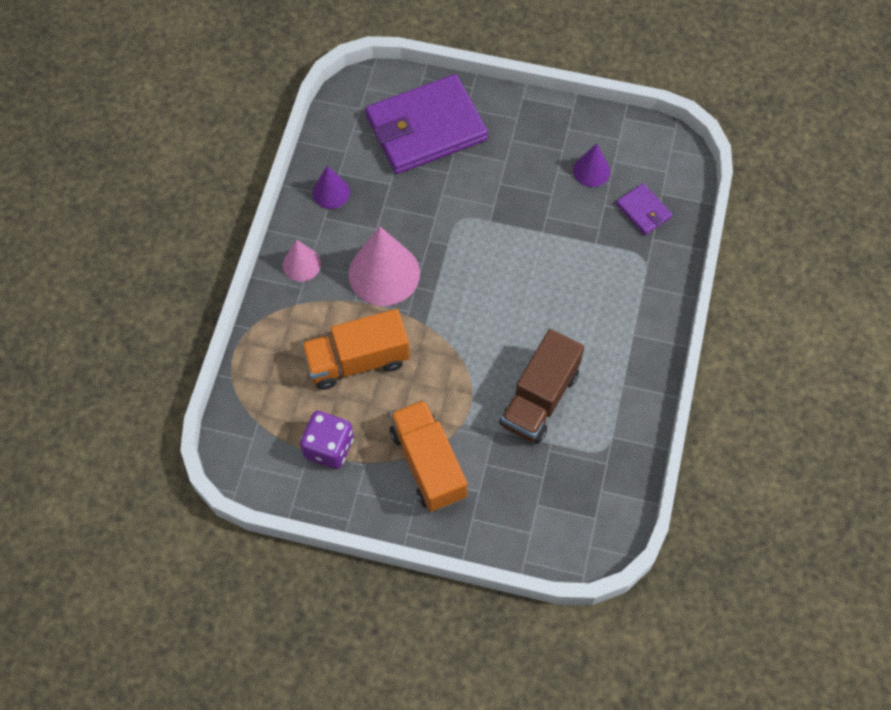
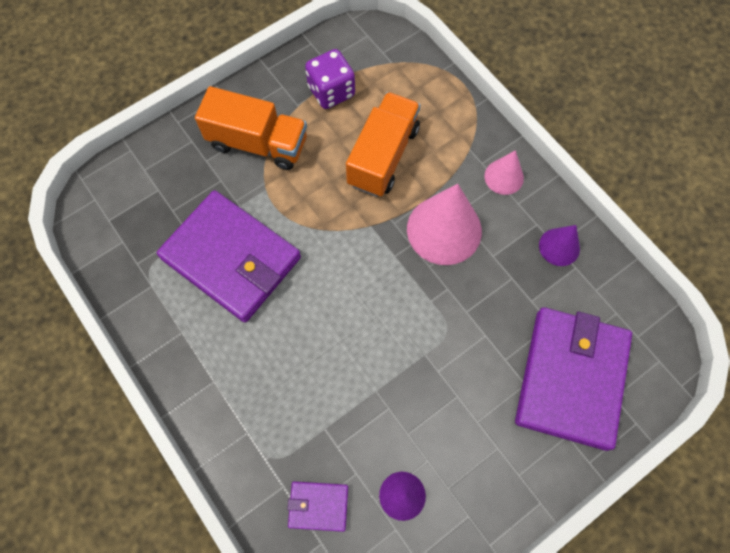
camera: 130 degrees right, 5 degrees up
brown truck [499,329,584,444] -> purple wallet [157,190,301,323]

